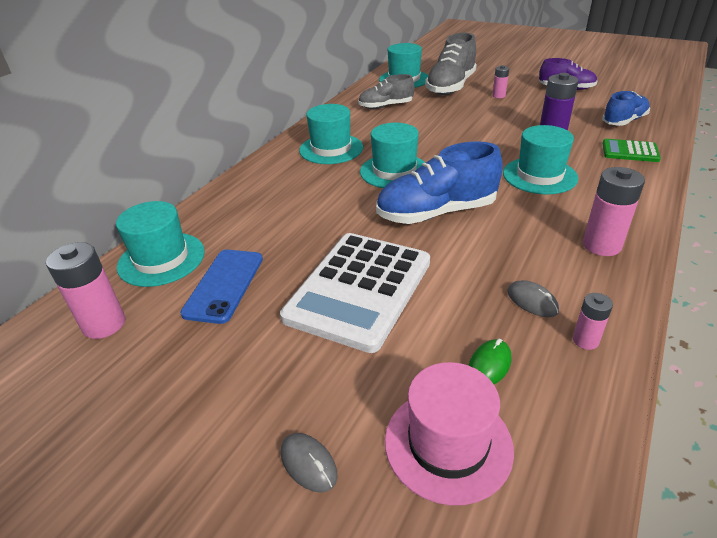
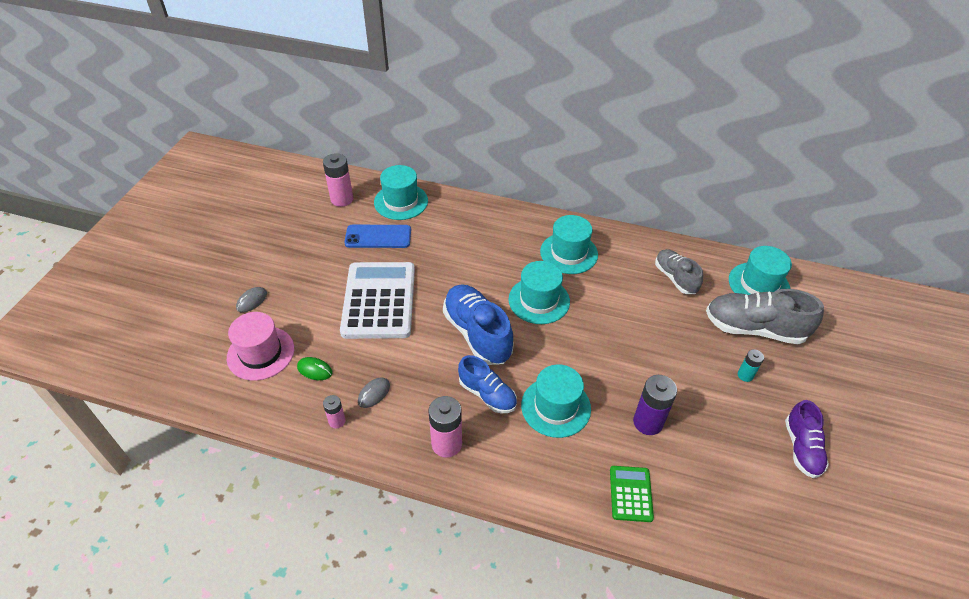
camera: 75 degrees right, 10 degrees up
white calculator [280,233,430,353] -> white calculator turned 75 degrees clockwise [340,262,415,339]
pink battery [492,65,509,98] -> turquoise battery [738,349,764,382]
blue shoe [602,91,650,126] -> blue shoe moved to [458,355,517,413]

